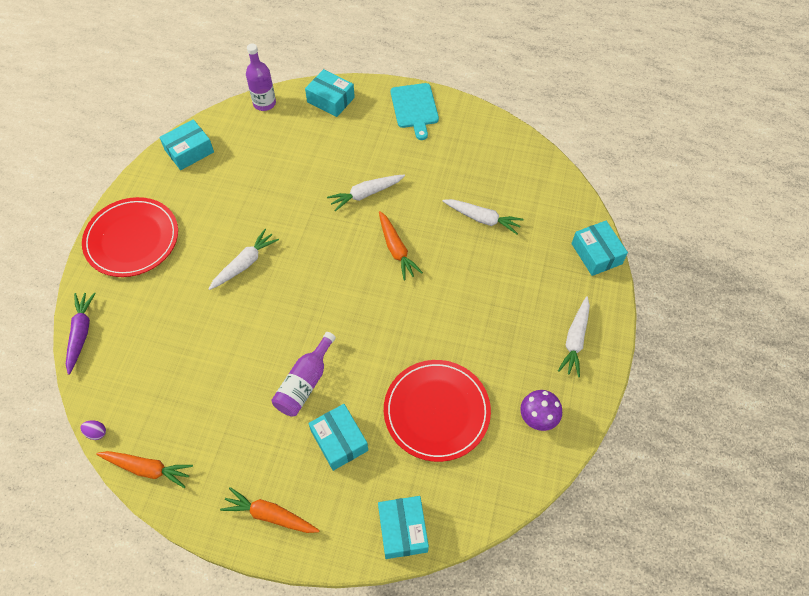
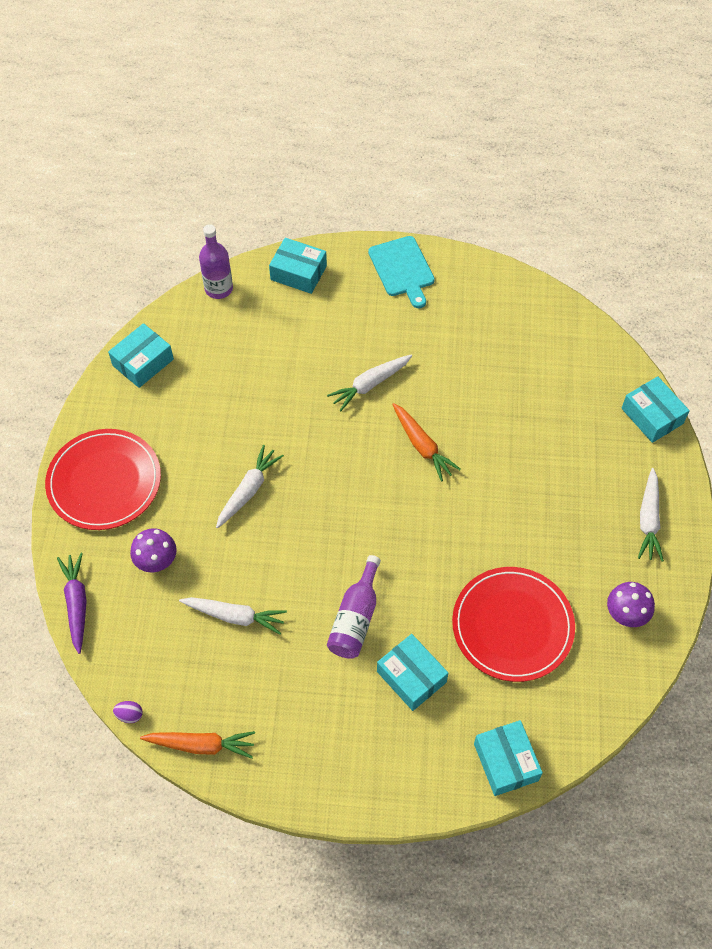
camera: 10 degrees left, 0 degrees up
orange carrot [220,487,320,533] -> none
white carrot [442,199,524,234] -> white carrot moved to [179,597,287,635]
none -> purple mushroom [130,528,177,572]

